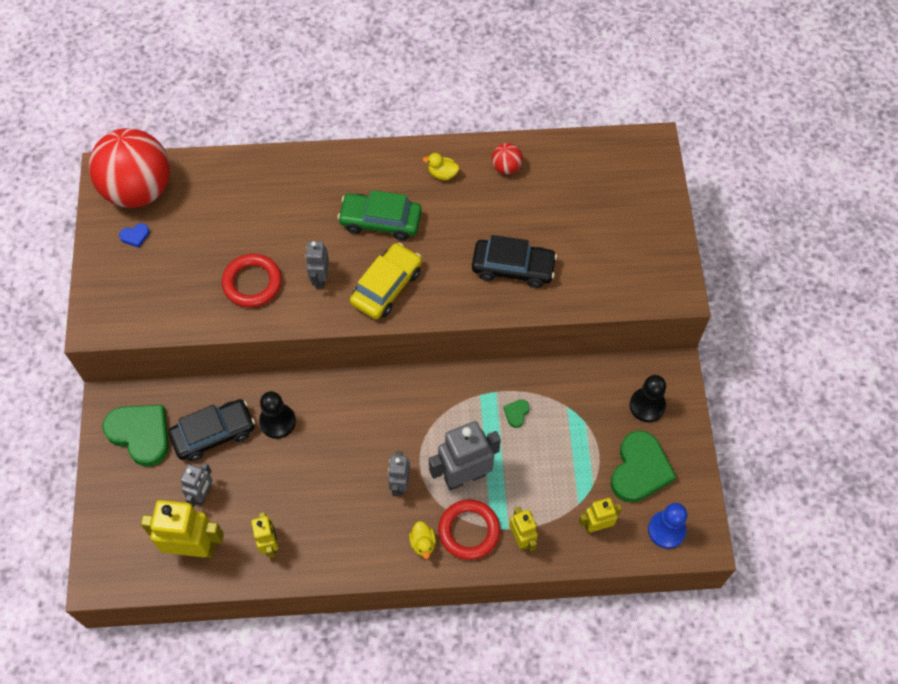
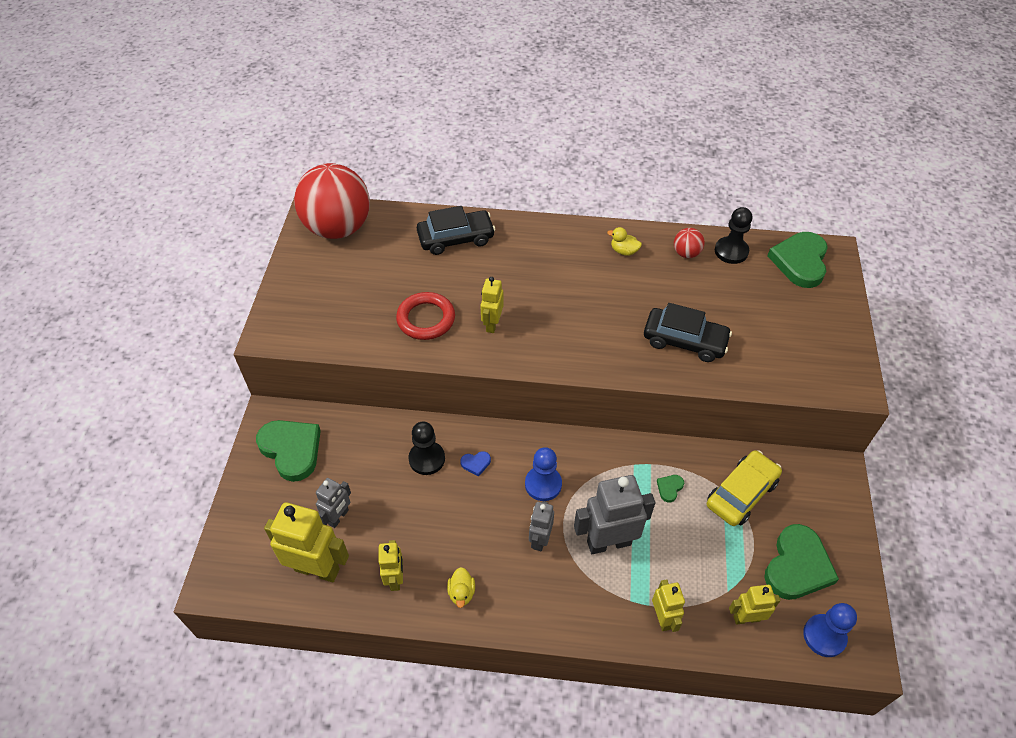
camera: 10 degrees right, 10 degrees down
blue heart [119,223,150,248] -> blue heart moved to [460,451,491,477]
black car [168,399,255,461] -> black car moved to [417,206,495,255]
grey robot [305,241,329,289] -> yellow robot [480,277,504,333]
green car [337,190,422,241] -> none
yellow car [350,243,422,319] -> yellow car moved to [707,450,782,526]
yellow duck [409,521,436,559] -> yellow duck moved to [447,567,475,608]
red ring [438,499,500,560] -> none
black pawn [630,375,666,422] -> black pawn moved to [715,207,752,264]
none -> blue pawn [525,447,562,501]
none -> green heart [767,232,828,288]

